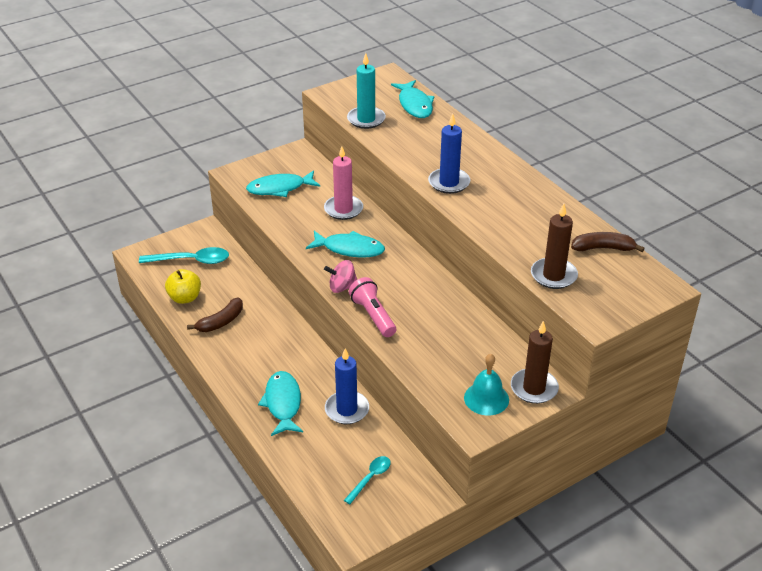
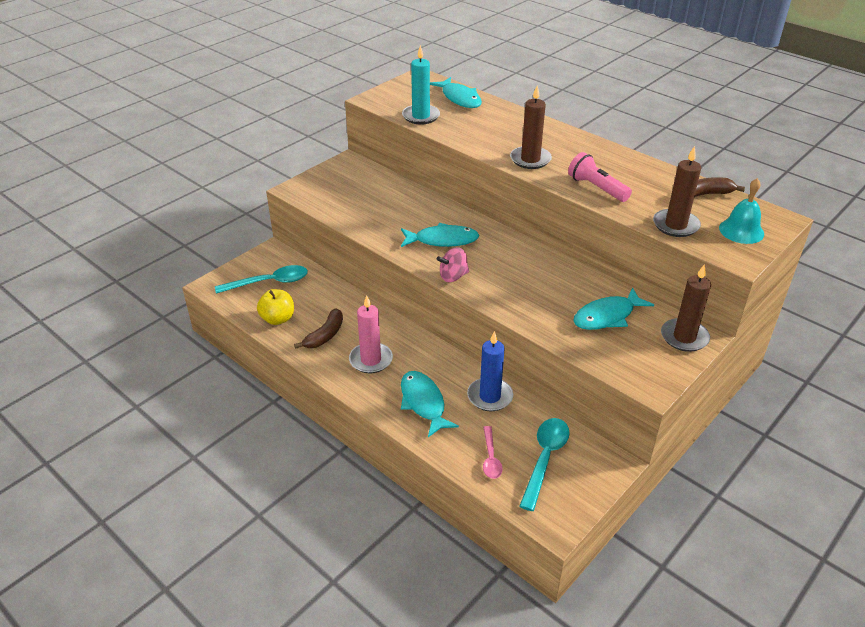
camera: 15 degrees left, 0 degrees up
turquoise fish [246,170,320,197] -> turquoise fish moved to [573,287,654,330]
pink candle [324,146,363,220] -> pink candle moved to [349,295,393,374]
turquoise spoon [344,456,390,504] -> turquoise spoon [519,418,570,511], size x1.67
pink flashlight [349,277,396,337] -> pink flashlight moved to [568,152,632,202]
blue candle [428,114,470,194] -> brown candle [510,86,552,169]
turquoise bell [464,354,509,416] -> turquoise bell moved to [719,178,764,244]
none -> pink spoon [483,426,502,479]

